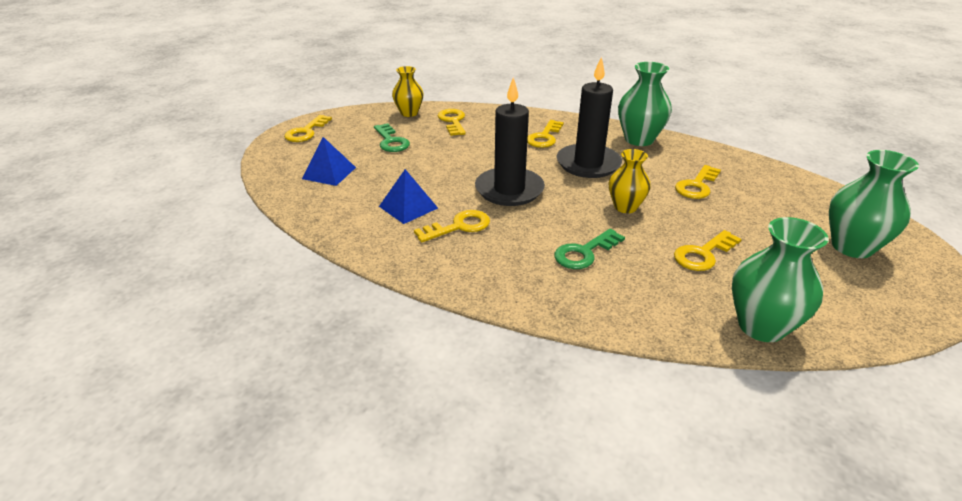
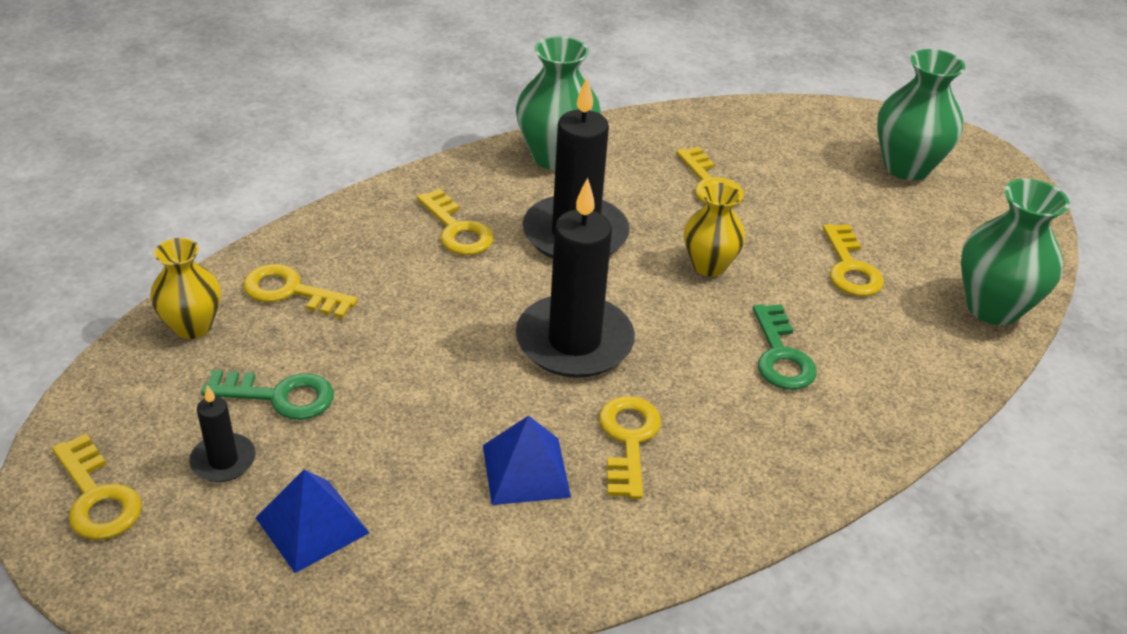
camera: 60 degrees left, 5 degrees up
none -> black candle [189,385,256,482]

